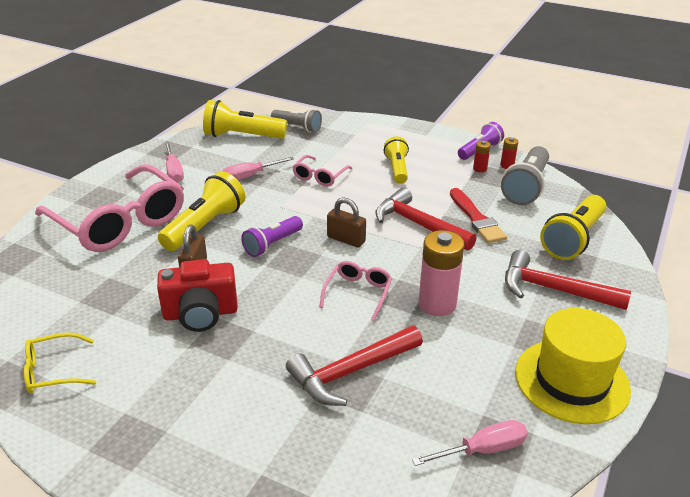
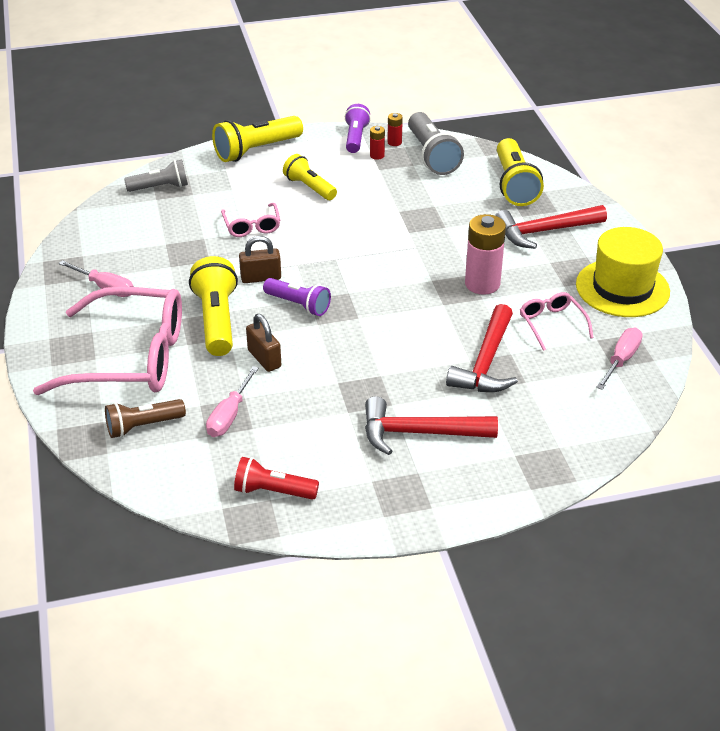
camera: 40 degrees left, 5 degrees up
yellow glasses [24,332,96,394] -> red flashlight [234,457,319,500]
red camera [157,259,238,332] -> none
yellow flashlight [203,100,287,139] -> yellow flashlight moved to [212,116,303,162]
pink screwdriver [222,157,294,180] -> pink screwdriver moved to [206,366,259,437]
purple flashlight [241,216,303,257] -> purple flashlight turned 60 degrees counterclockwise [263,278,331,316]
pink glasses [320,261,392,321] -> pink glasses moved to [520,292,594,351]
brown padlock [327,197,366,248] -> brown padlock moved to [239,236,281,283]
red hammer [375,188,476,251] -> red hammer moved to [365,396,498,455]
red brush [450,188,507,243] -> none
none -> brown flashlight [105,399,186,438]

